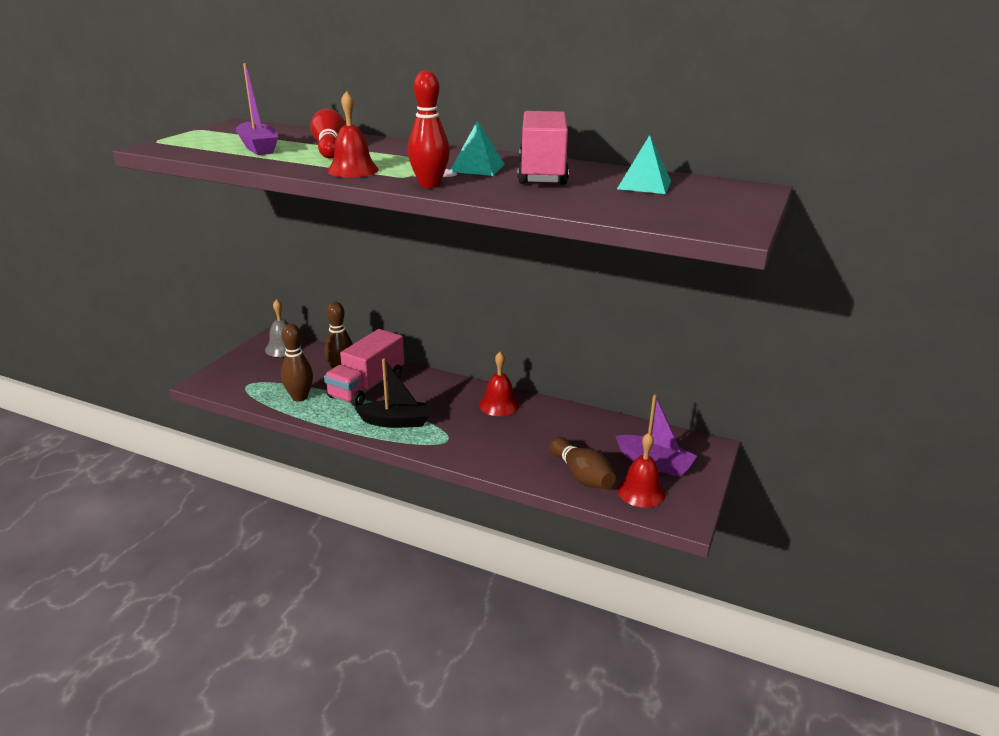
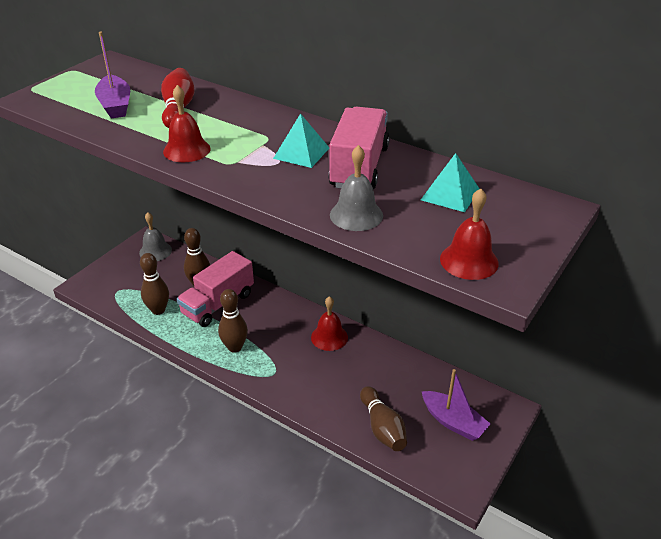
camera: 10 degrees right, 10 degrees up
black boat [354,358,432,428] -> brown bowling pin [218,289,248,353]
red bowling pin [408,70,450,188] -> none
red bell [617,433,666,508] -> red bell moved to [440,188,499,280]
none -> grey bell [330,145,383,231]

